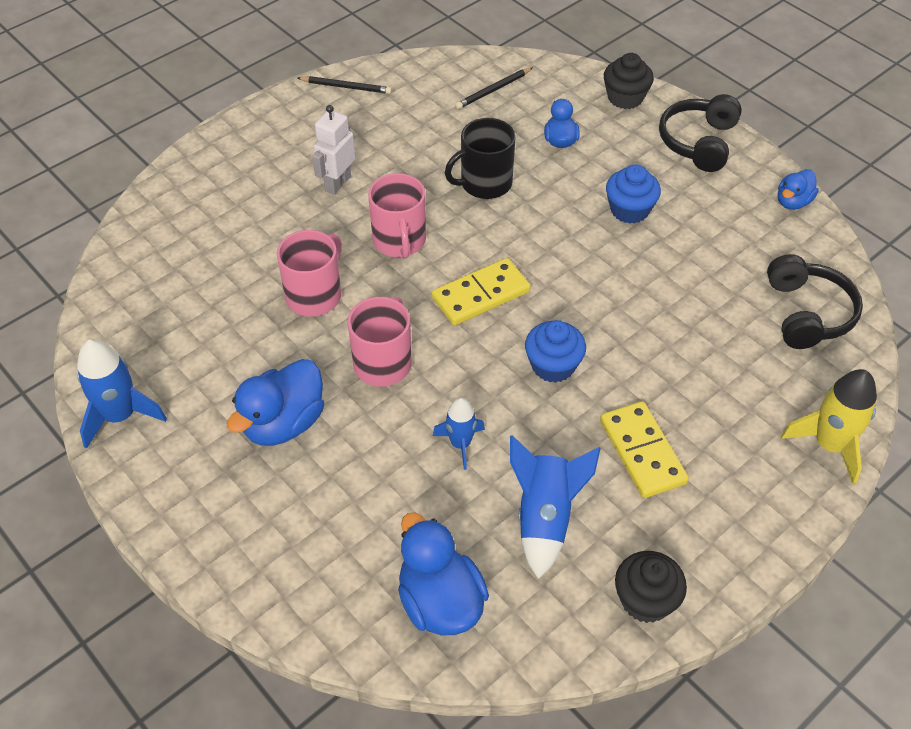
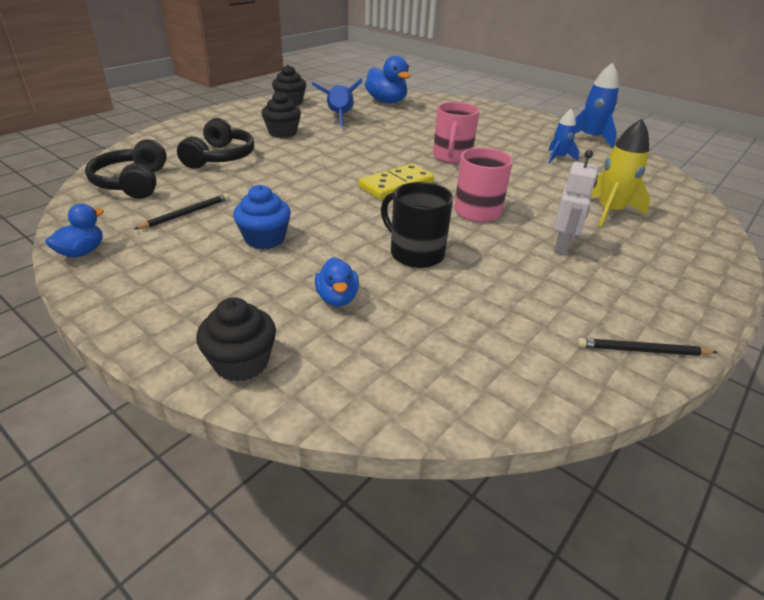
camera: 170 degrees right, 15 degrees down
blue duck [227,359,324,446] -> none
pink mug [277,230,342,316] -> none
blue rocket [433,398,485,470] -> blue rocket moved to [548,109,579,164]
black mug [445,118,516,199] -> black mug turned 105 degrees counterclockwise [381,182,453,268]
black pencil [455,68,532,109] -> black pencil moved to [134,193,230,229]
blue cupcake [525,320,586,383] -> none
yellow domino [600,401,689,498] -> black cupcake [262,91,301,138]
black headphones [659,94,742,172] -> black headphones moved to [177,118,254,169]
yellow rocket [781,369,877,485] -> yellow rocket moved to [591,119,651,227]

